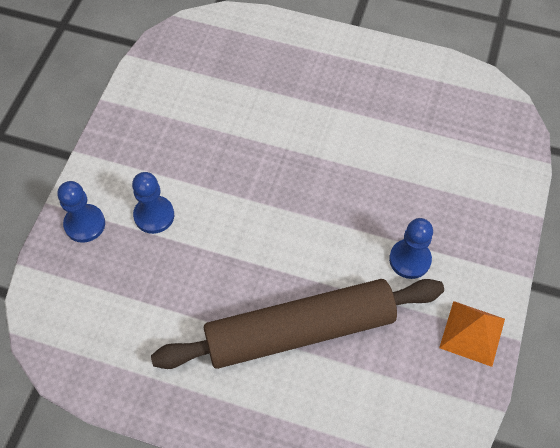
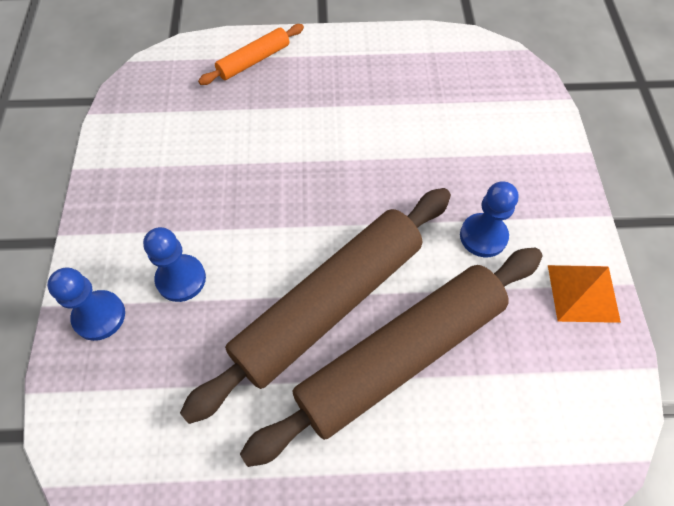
camera: 20 degrees left, 0 degrees up
none -> brown rolling pin [180,188,451,424]
none -> orange rolling pin [198,24,304,85]

